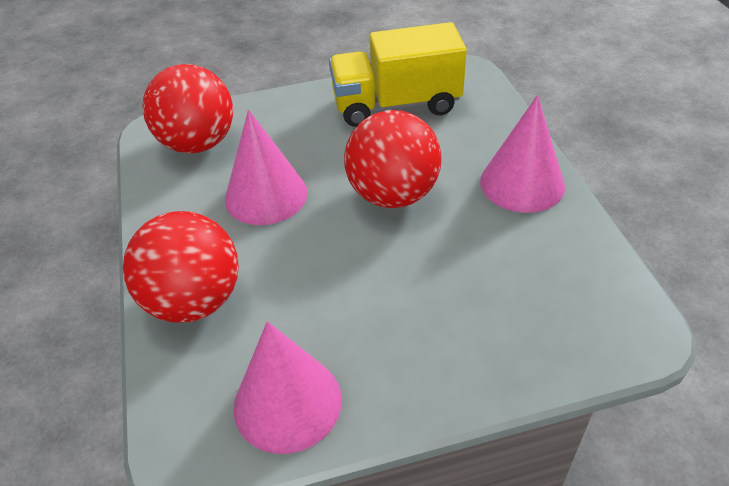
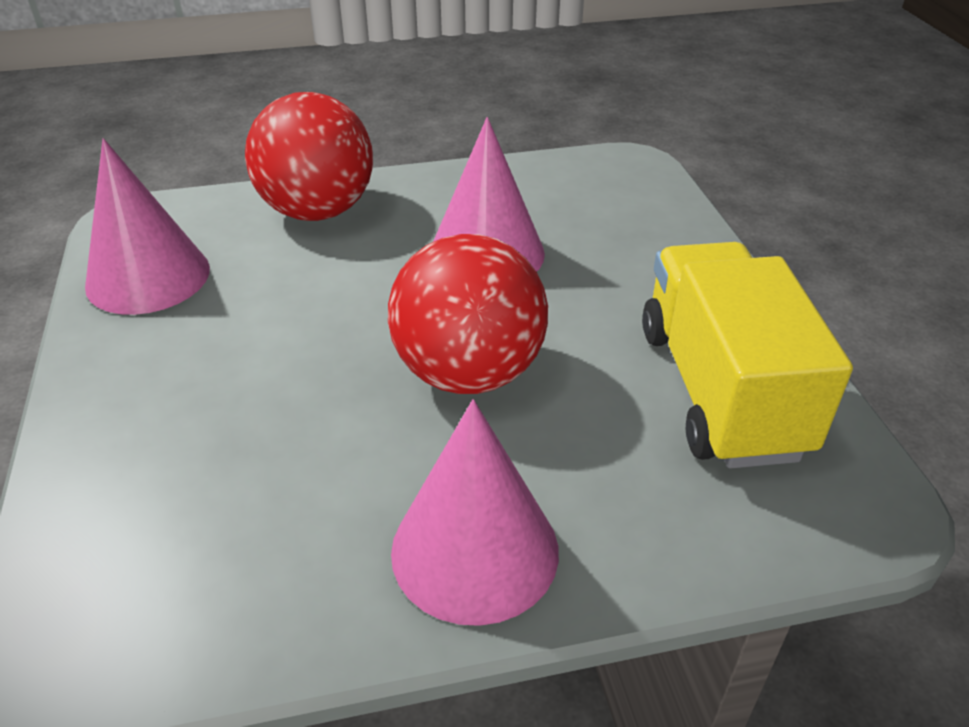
camera: 90 degrees right, 5 degrees down
red ball [143,64,233,153] -> none

